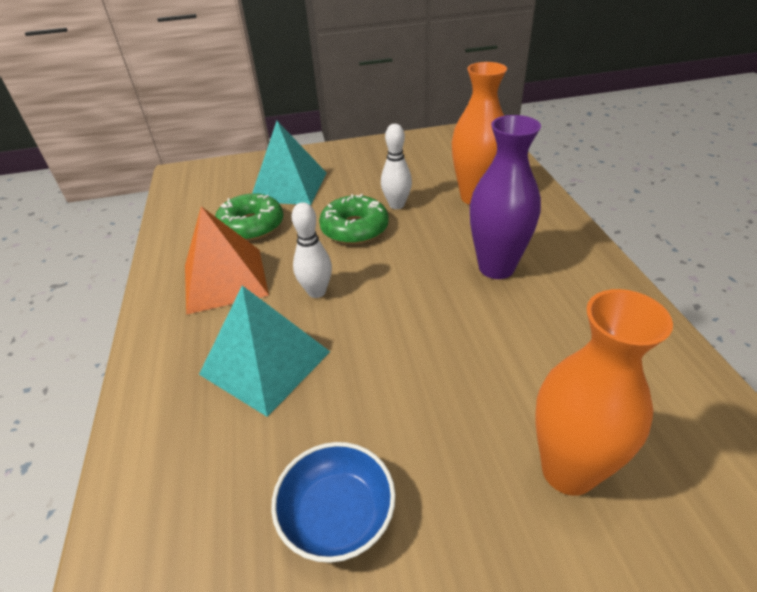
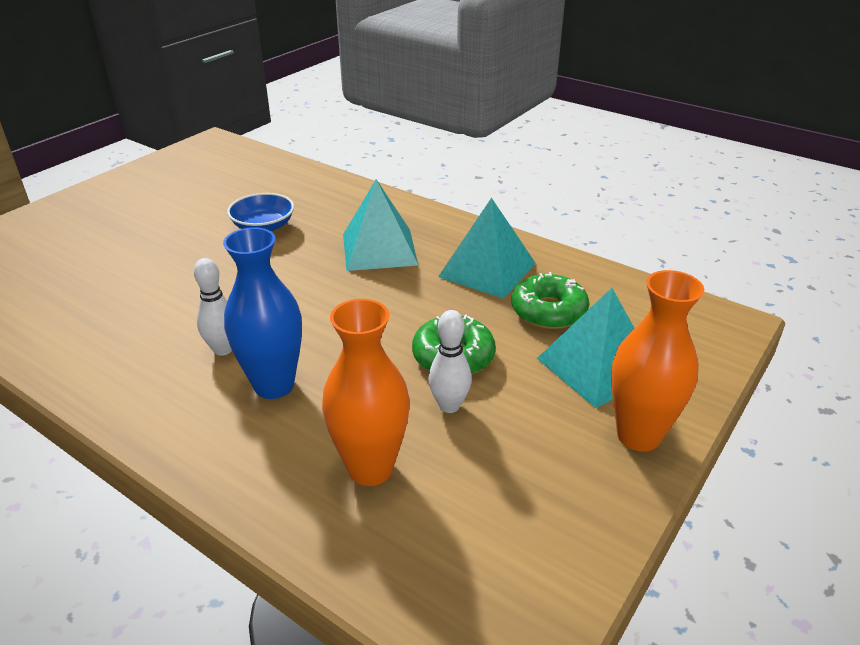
camera: 135 degrees right, 5 degrees down
orange pyramid [185,206,269,315] -> turquoise pyramid [438,198,535,298]
white bowling pin [292,202,332,298] -> white bowling pin moved to [194,258,232,356]
purple vase [470,115,541,279] -> blue vase [223,227,302,399]
orange vase [535,289,673,496] -> orange vase moved to [611,270,704,452]

